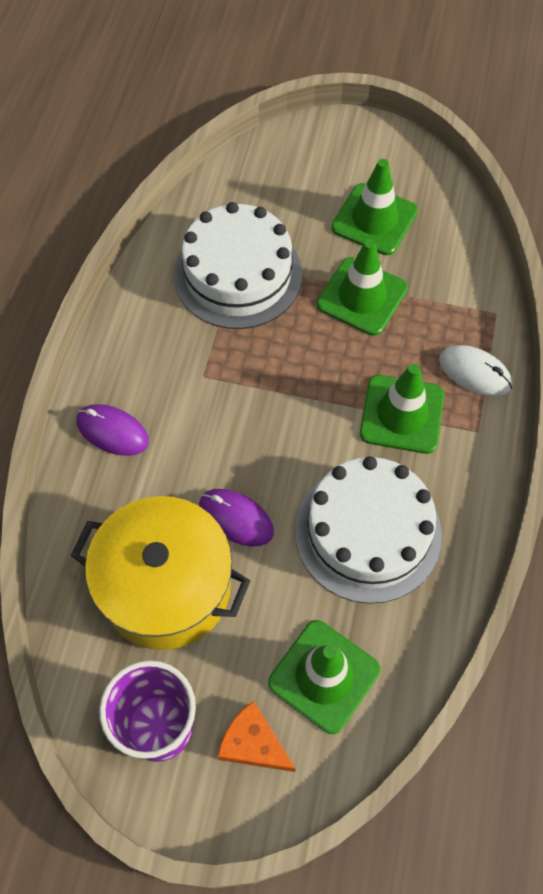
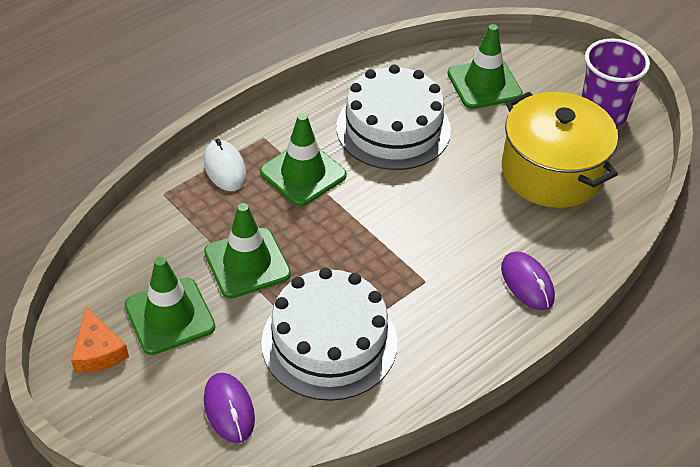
camera: 145 degrees left, 15 degrees down
purple mouse [199,489,274,547] -> purple mouse moved to [204,373,255,443]
orange cheese [218,701,296,772] -> orange cheese moved to [71,307,129,373]

